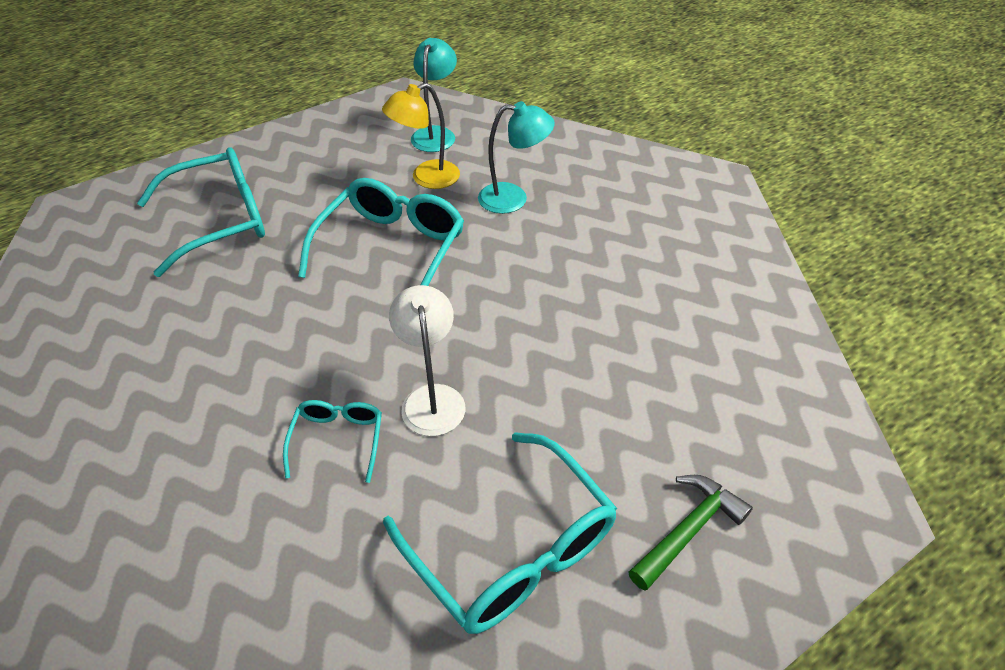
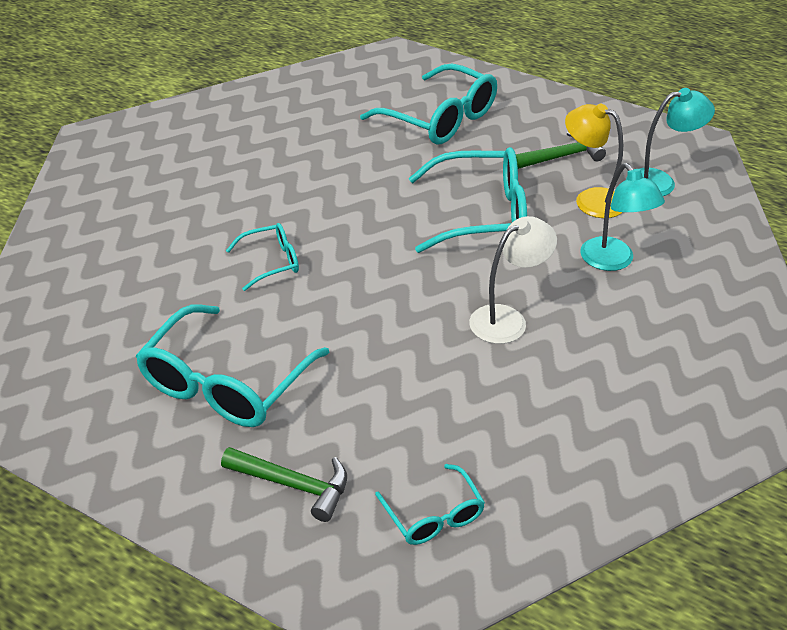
camera: 65 degrees right, 5 degrees down
white lamp [389,285,465,436] -> white lamp moved to [469,216,557,344]
none -> turquoise glasses [375,464,485,545]
none -> green hammer [516,131,606,169]

